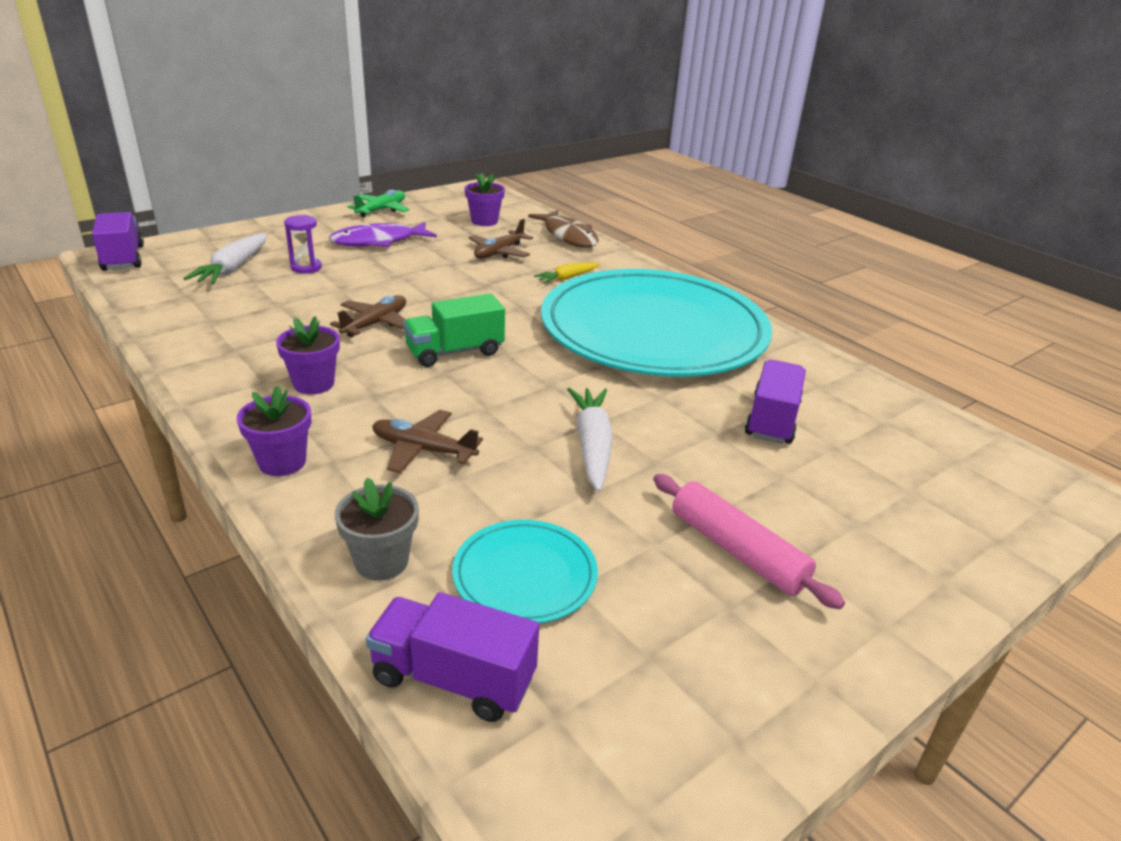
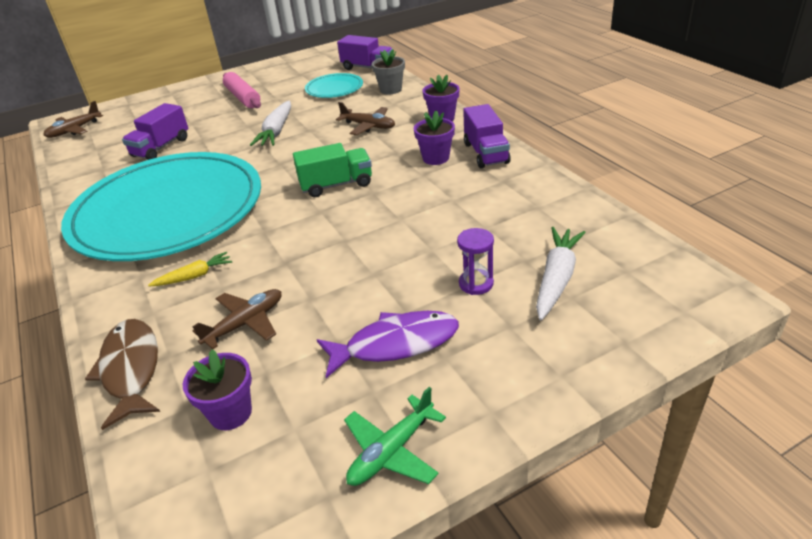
camera: 165 degrees left, 5 degrees up
purple truck [92,212,144,271] -> purple truck moved to [463,104,511,168]
brown plane [330,295,406,337] -> brown plane moved to [43,101,103,138]

